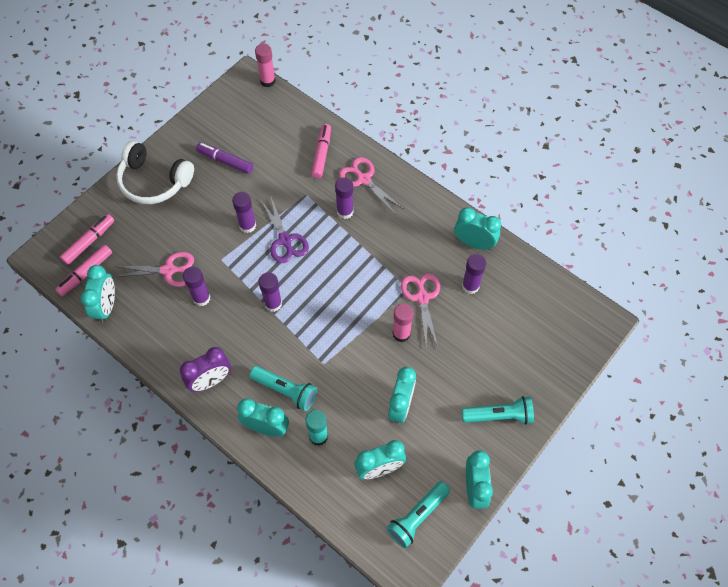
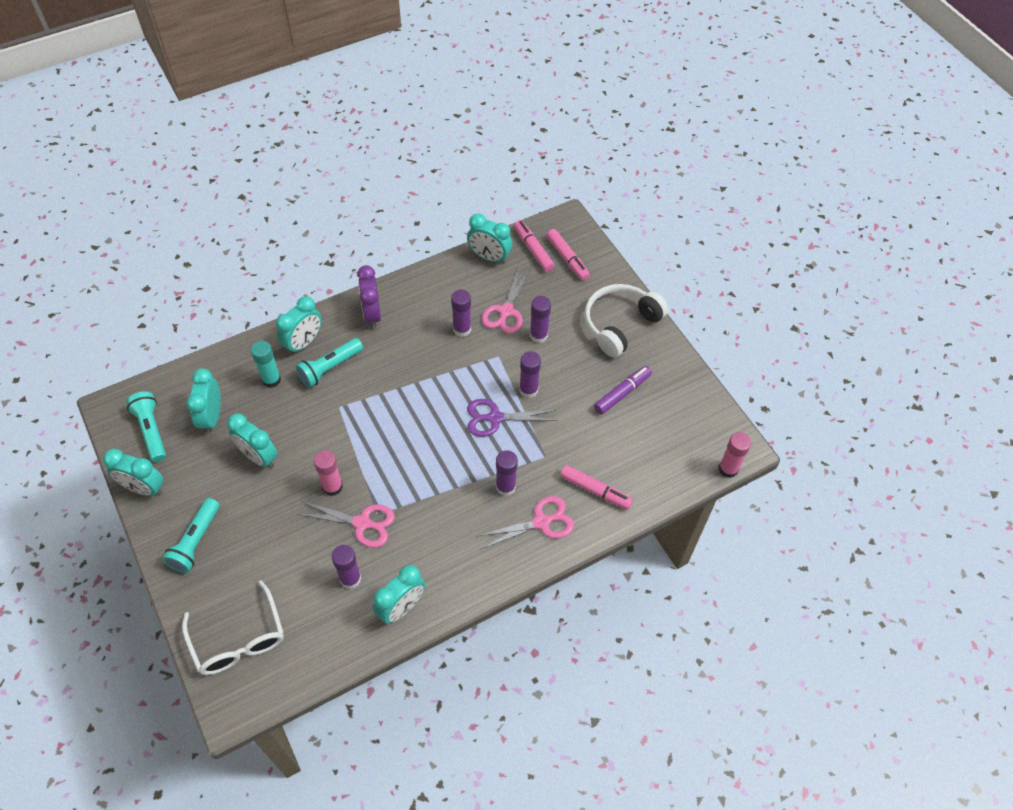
camera: 110 degrees right, 5 degrees down
purple glue stick [259,272,282,312] -> purple glue stick moved to [530,296,551,343]
none -> white glasses [182,580,284,675]

